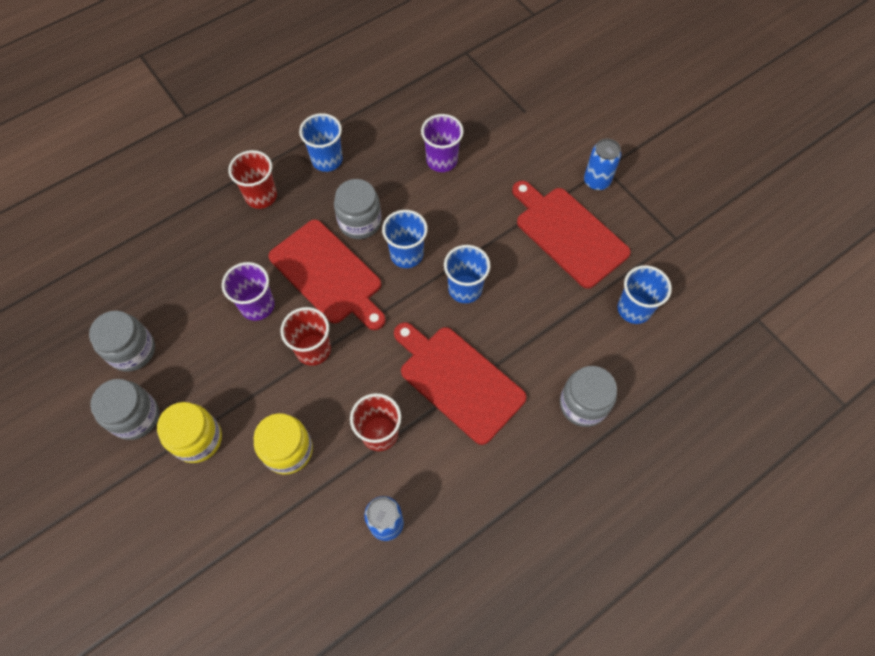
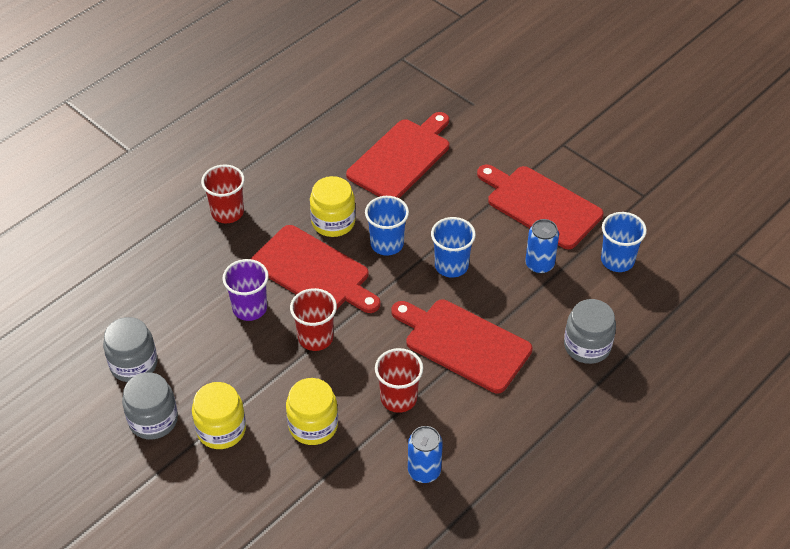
camera: 10 degrees left, 15 degrees down
blue cup [299,113,343,172] -> none
grey jar [334,179,382,239] -> yellow jar [310,176,356,237]
purple cup [421,114,464,172] -> red cutting board [346,112,449,198]
blue can [584,138,621,190] -> blue can moved to [525,219,559,274]

